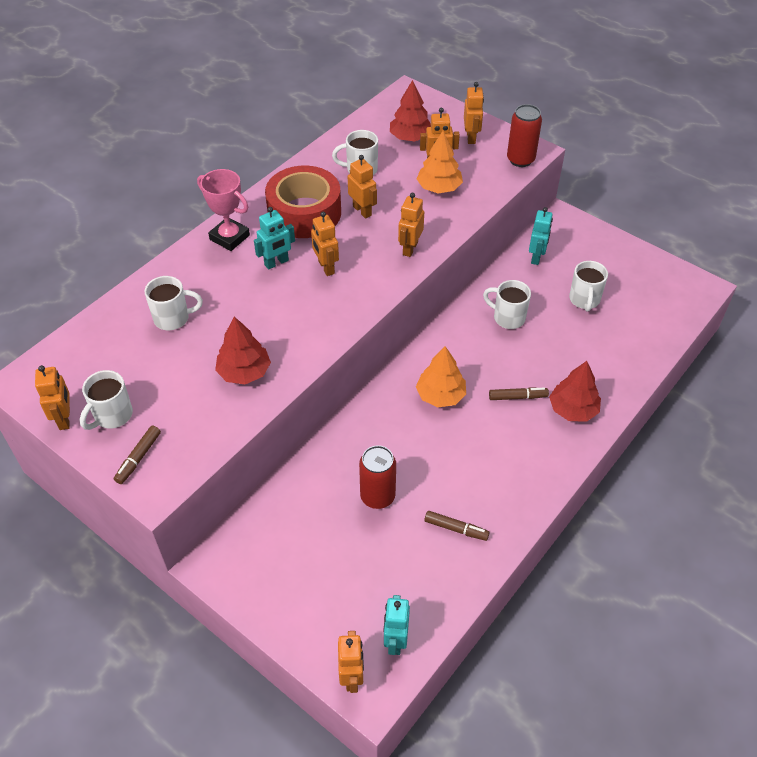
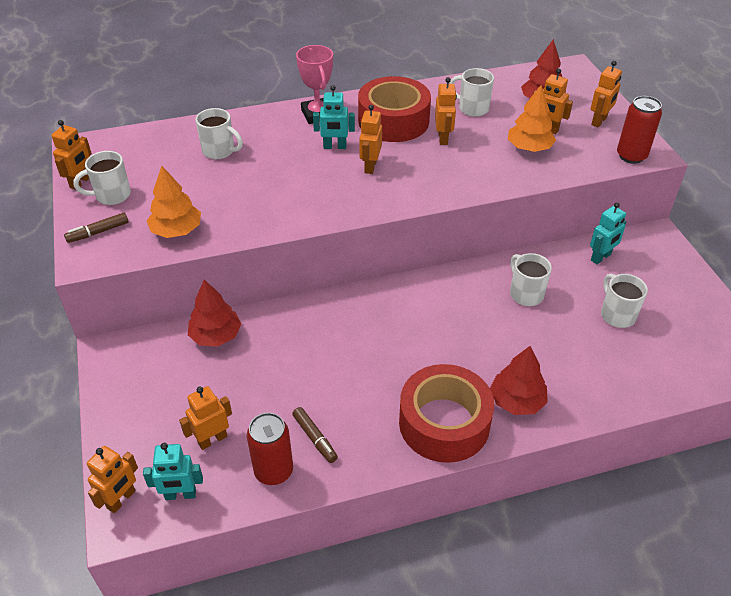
camera: 35 degrees right, 5 degrees down
red tree [215,316,271,384] -> red tree moved to [188,280,242,347]
red can [359,445,396,509] -> red can moved to [247,413,293,485]
turquoise robot [384,595,410,655] -> turquoise robot turned 135 degrees counterclockwise [143,443,203,500]
orange robot [398,193,424,257] -> orange robot moved to [179,386,232,450]
orange tree [416,346,466,407] -> orange tree moved to [147,166,201,238]
brown marker [489,387,549,400] -> none
white mug [569,261,608,312] -> white mug turned 120 degrees clockwise [601,273,648,328]
none -> red tape [399,364,494,463]

